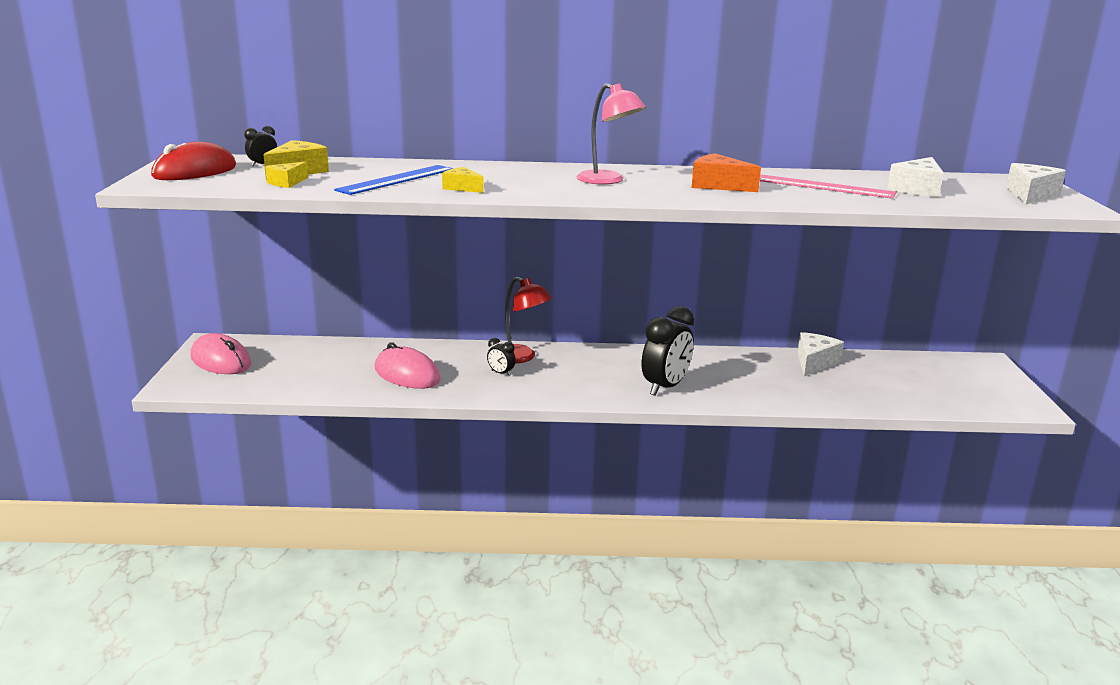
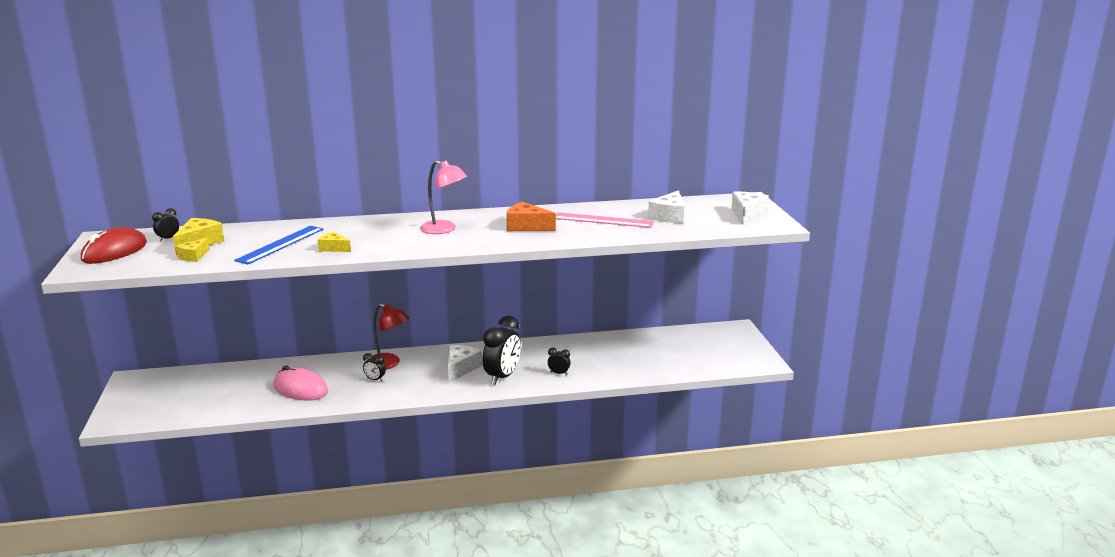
camera: 10 degrees left, 0 degrees up
pink mouse [190,333,251,374] -> none
white cheese [798,332,844,376] -> white cheese moved to [448,345,482,382]
none -> black clock [548,348,571,375]

